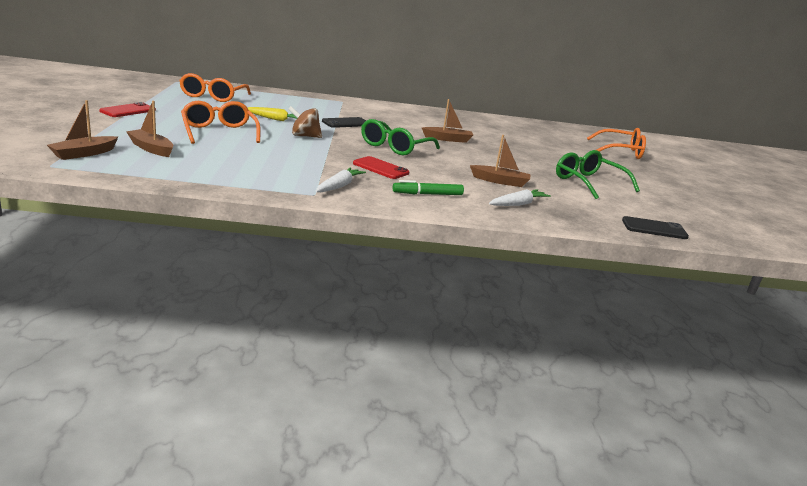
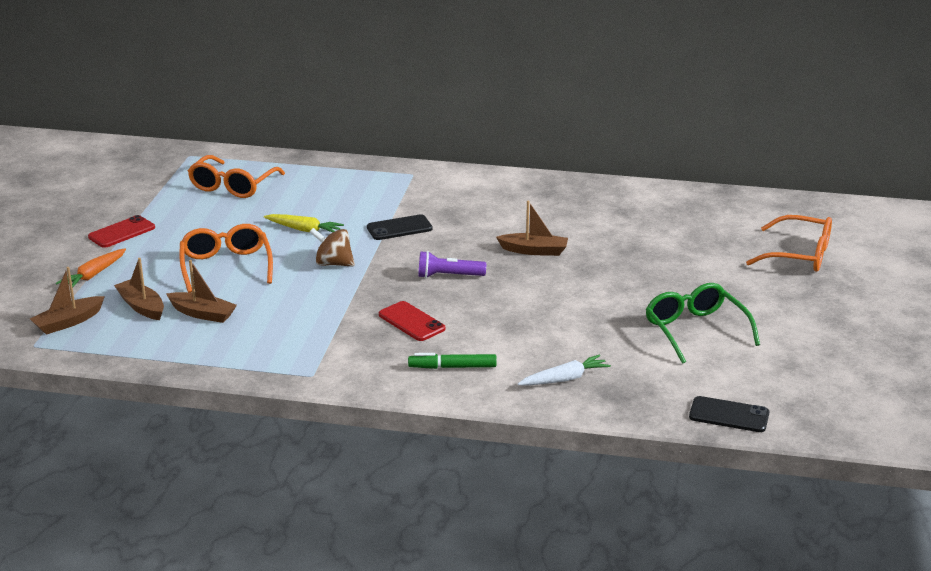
camera: 15 degrees right, 5 degrees up
white carrot [316,167,366,192] -> none
green glasses [361,119,440,156] -> purple flashlight [418,251,486,278]
brown boat [470,135,531,187] -> brown boat moved to [166,260,237,323]
none -> orange carrot [56,248,126,287]

